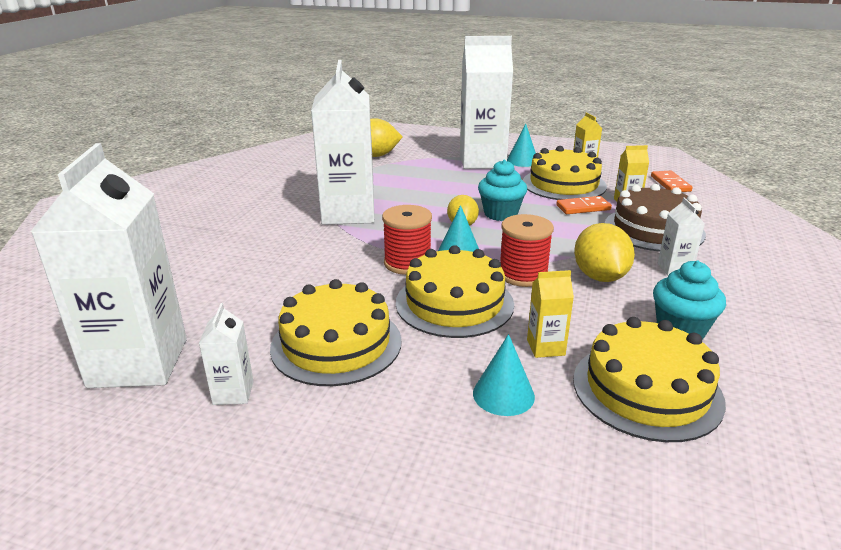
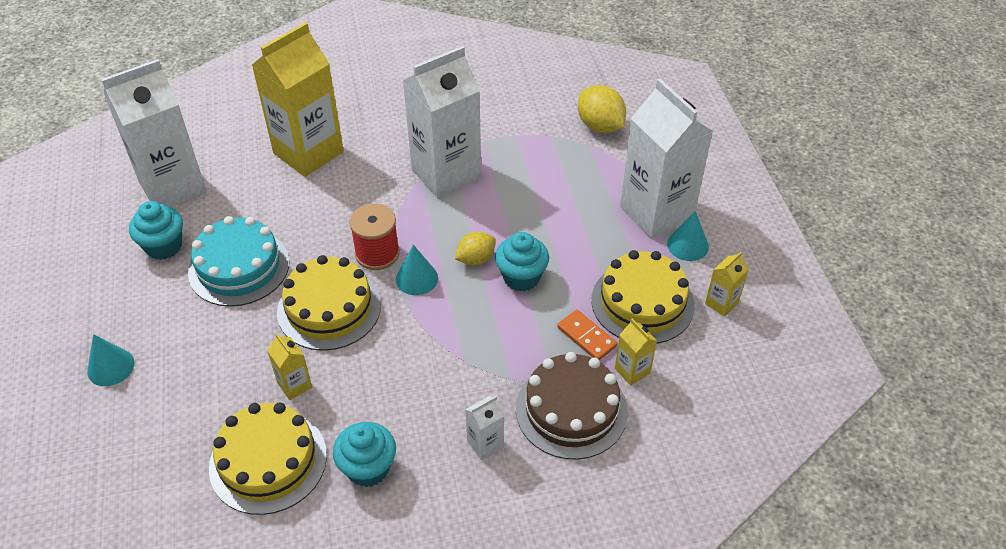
camera: 60 degrees right, 20 degrees up
white carton [199,303,254,405] -> turquoise cupcake [129,201,183,260]
yellow cake [270,279,402,386] -> turquoise cake [188,216,290,307]
turquoise cone [473,334,535,416] -> turquoise cone moved to [87,334,134,386]
red spool [500,214,554,287] -> none
yellow lemon [574,223,635,282] -> none
orange domino [651,171,693,192] -> none
none -> yellow carton [252,22,344,177]

